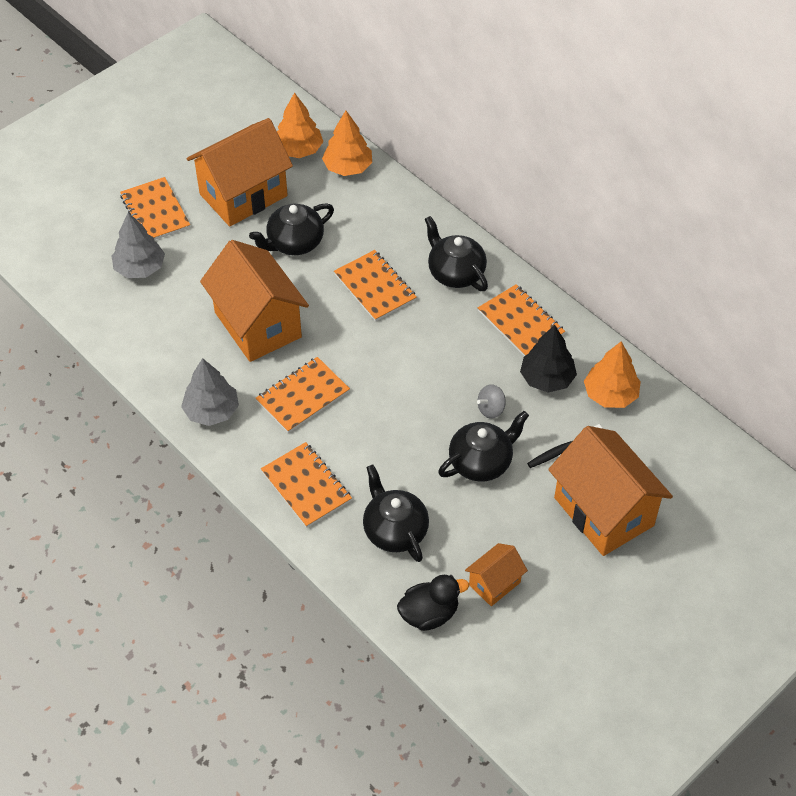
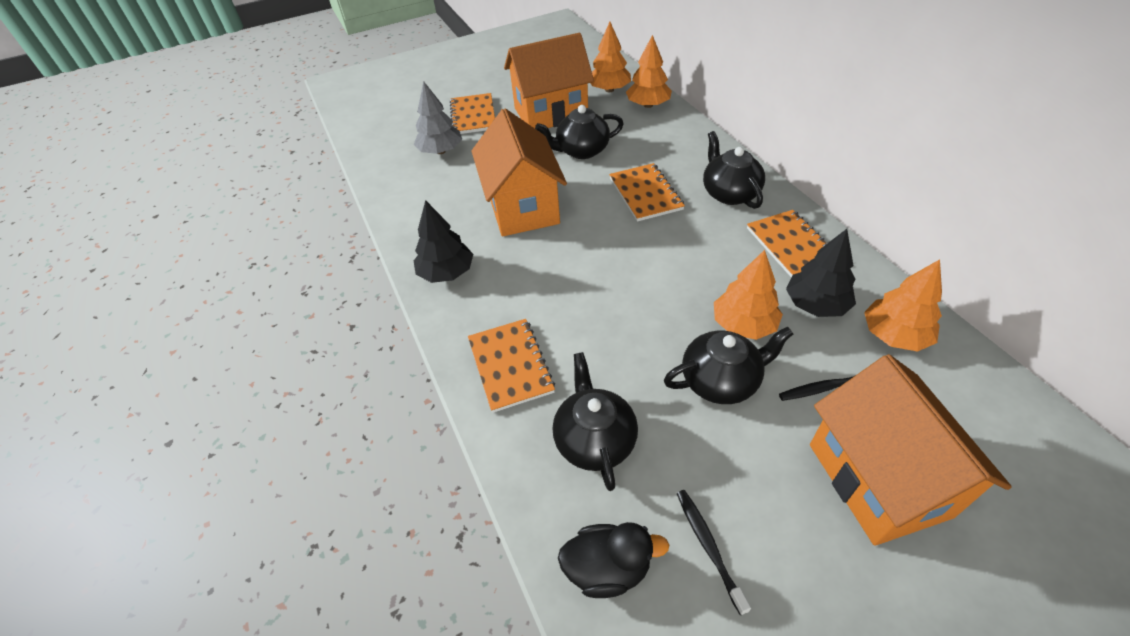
camera: 20 degrees right, 5 degrees down
grey tree [181,358,239,426] -> black tree [413,200,473,283]
orange notebook [256,357,350,433] -> none
orange house [465,543,528,606] -> black toothbrush [676,490,751,615]
grey spinning top [477,384,506,419] -> orange tree [714,250,783,340]

